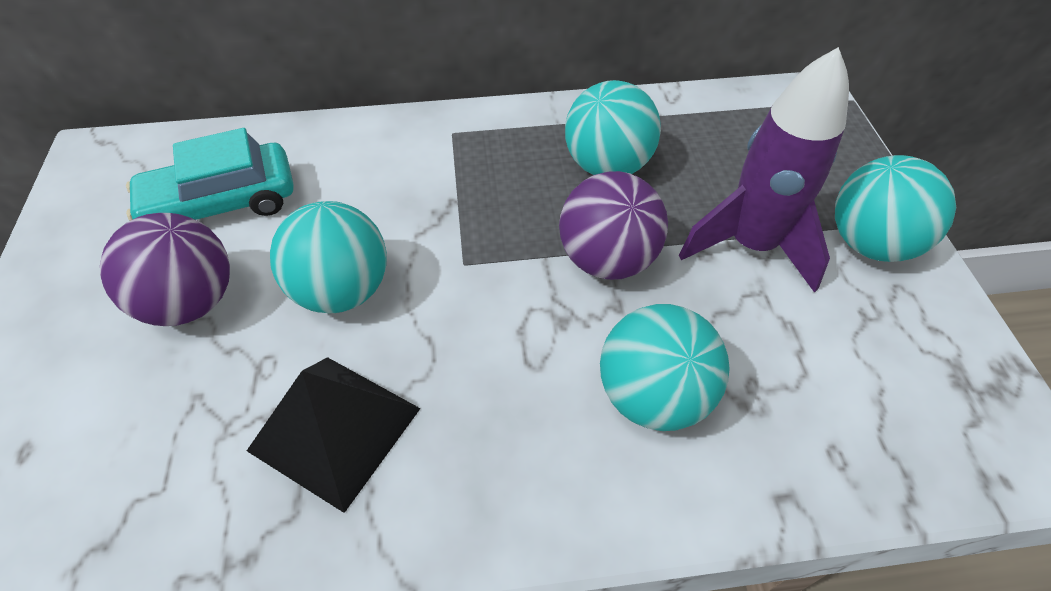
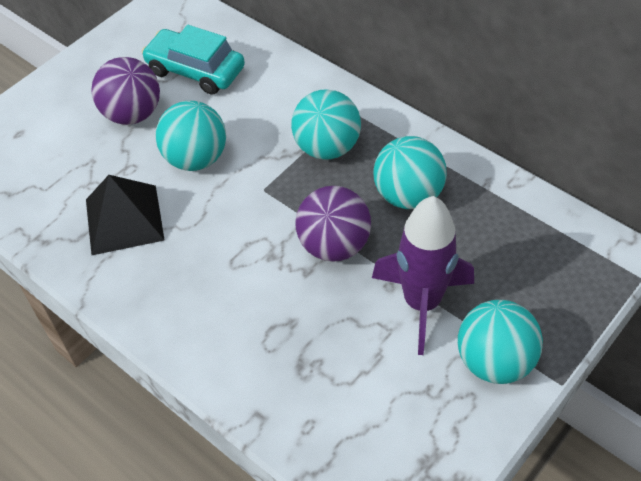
camera: 50 degrees right, 0 degrees up
turquoise ball [600,304,730,431] -> turquoise ball moved to [291,89,361,160]

